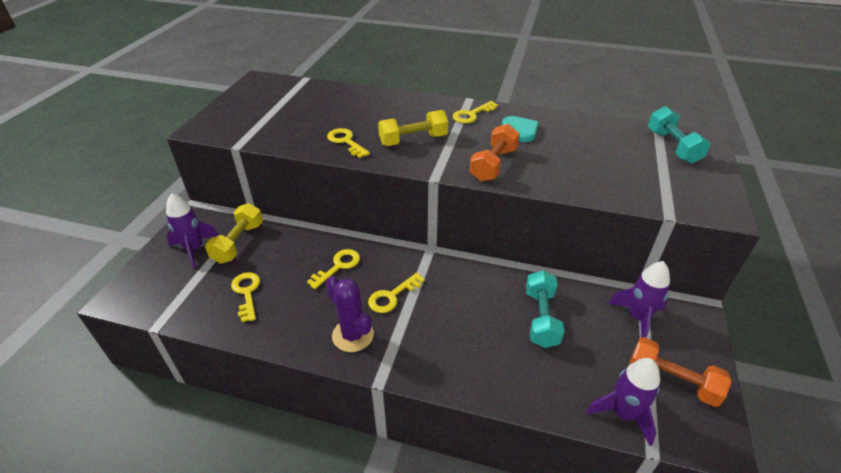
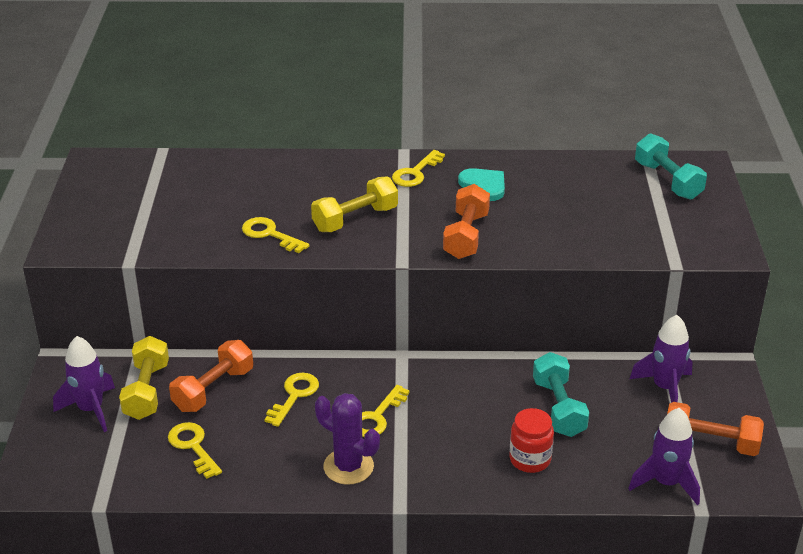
camera: 15 degrees left, 5 degrees down
none -> orange dumbbell [169,340,253,412]
none -> red jar [509,408,554,473]

